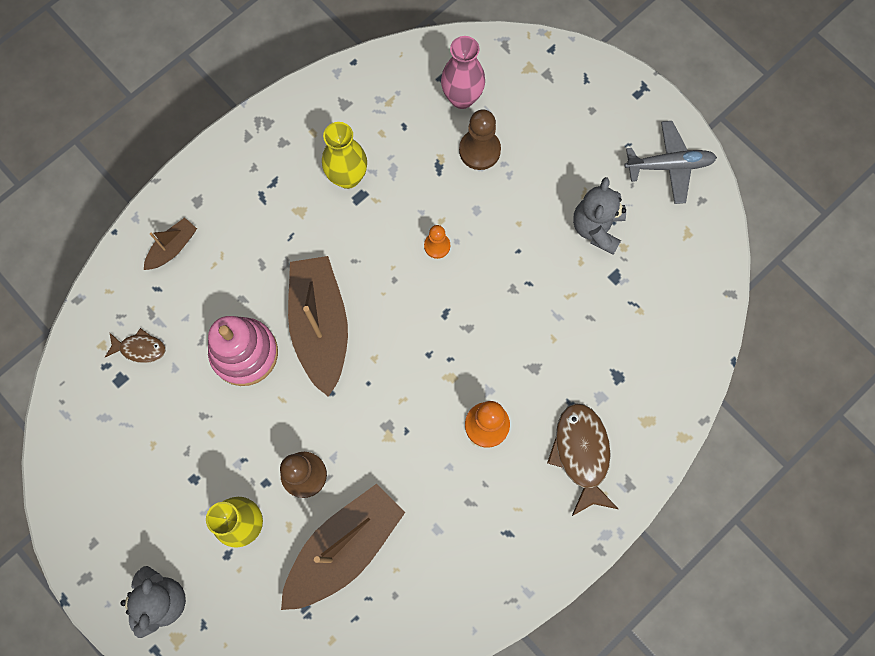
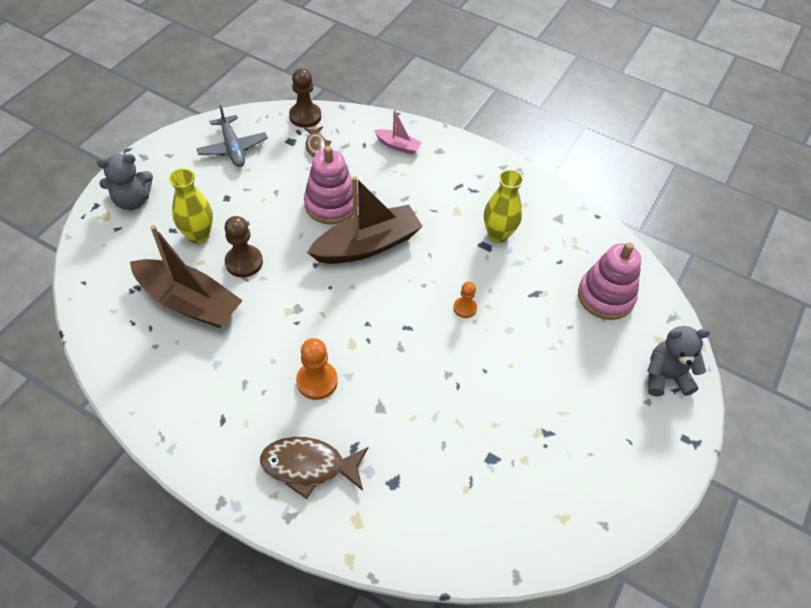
camera: 70 degrees right, 20 degrees down
brown boat [144,218,197,270] -> pink boat [374,110,422,155]
pink vase [441,36,485,109] -> pink stacking toy [578,242,641,320]
brown pawn [459,109,501,170] -> brown pawn moved to [289,68,321,128]
brown fish [547,403,618,516] -> brown fish turned 150 degrees counterclockwise [260,437,369,499]
grey teddy bear [573,177,626,255] -> grey teddy bear moved to [647,326,710,396]
grey plane [625,121,717,204] -> grey plane moved to [196,105,268,167]

